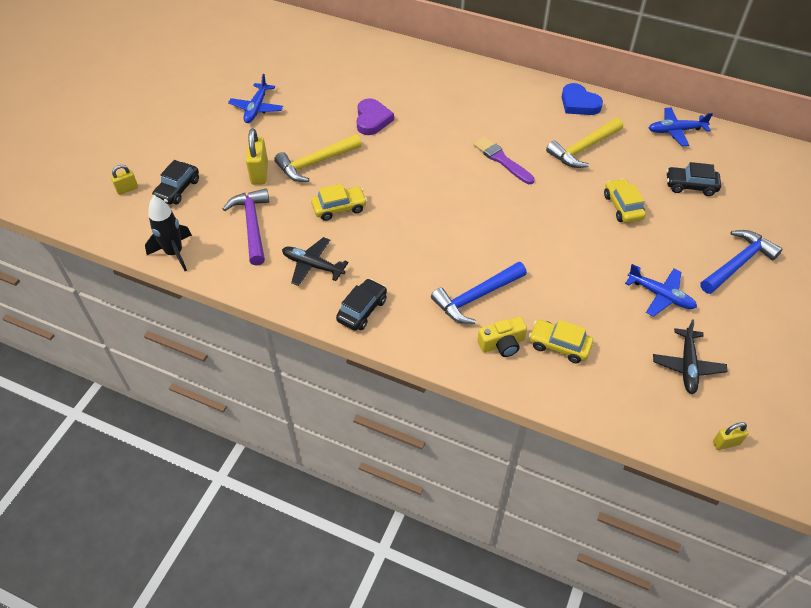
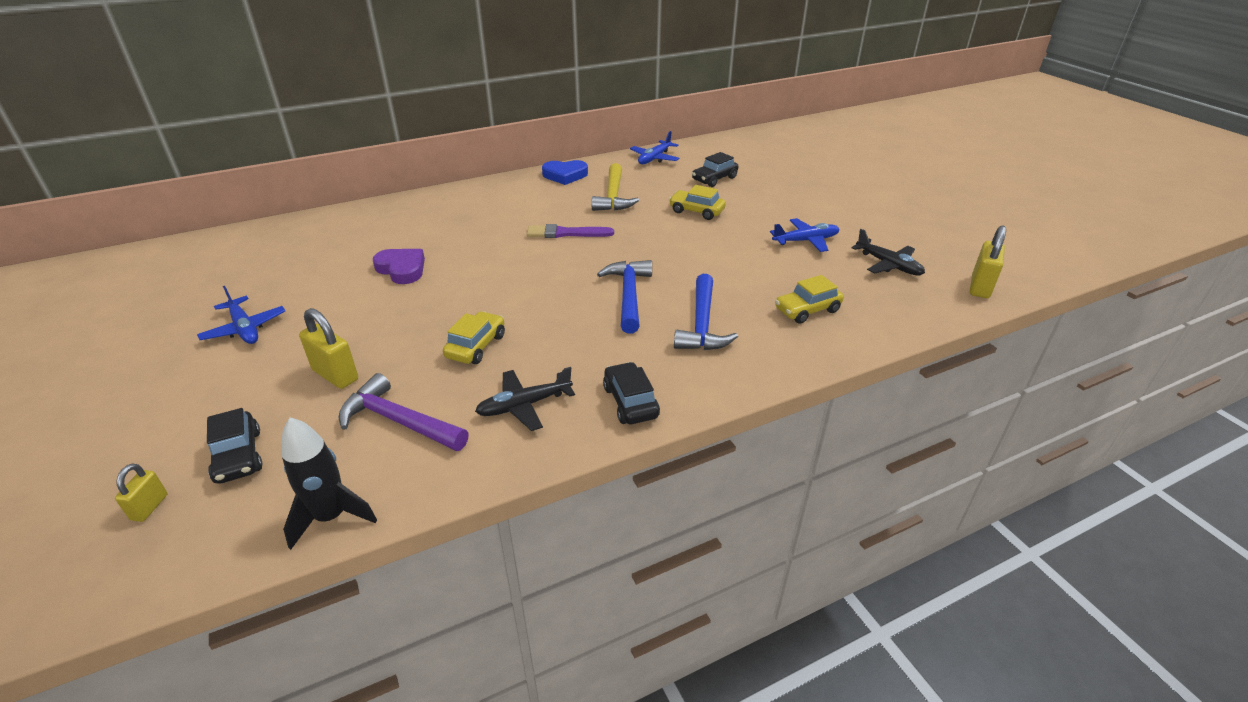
camera: 50 degrees left, 15 degrees down
yellow hammer [274,134,362,182] -> none
yellow camera [477,317,527,357] -> none
blue hammer [700,230,782,294] -> blue hammer moved to [597,260,652,333]
yellow padlock [713,422,748,450] -> yellow padlock [970,225,1006,298], size x1.70

